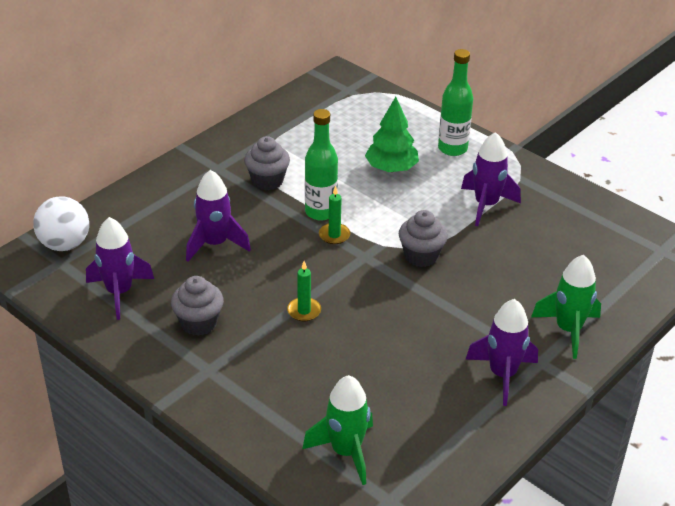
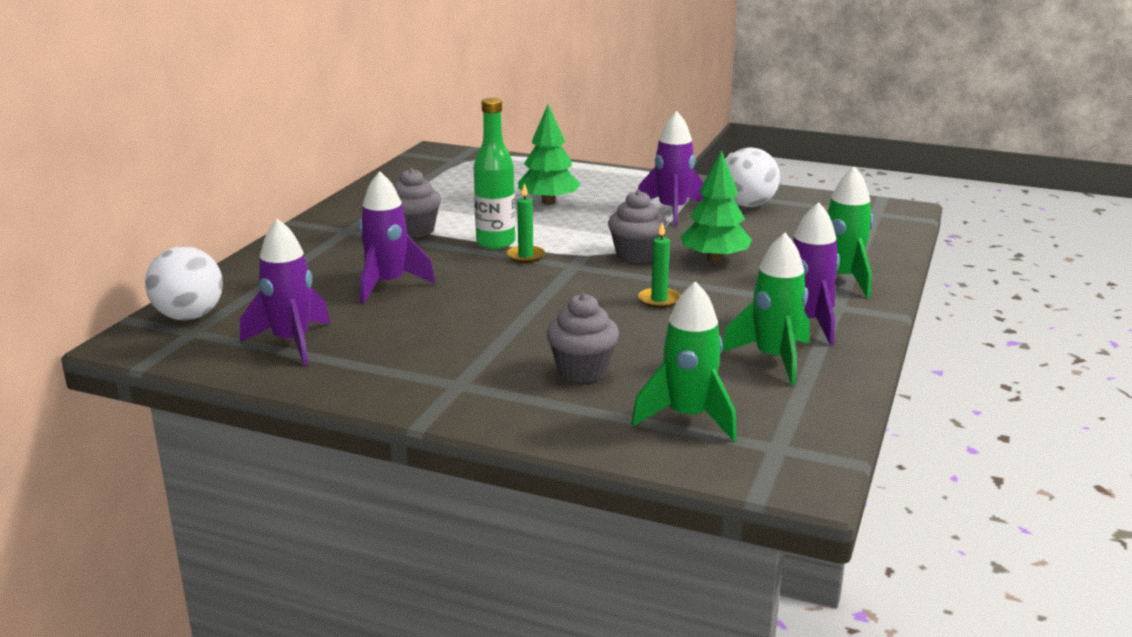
camera: 20 degrees left, 15 degrees down
grey cupcake [171,276,224,336] -> grey cupcake moved to [547,293,619,382]
green candle [287,261,321,321] -> green candle moved to [638,222,680,308]
green bottle [438,49,473,156] -> none
none -> green tree [680,150,752,263]
none -> green rocket [722,233,810,385]
none -> white ball [726,148,780,207]

